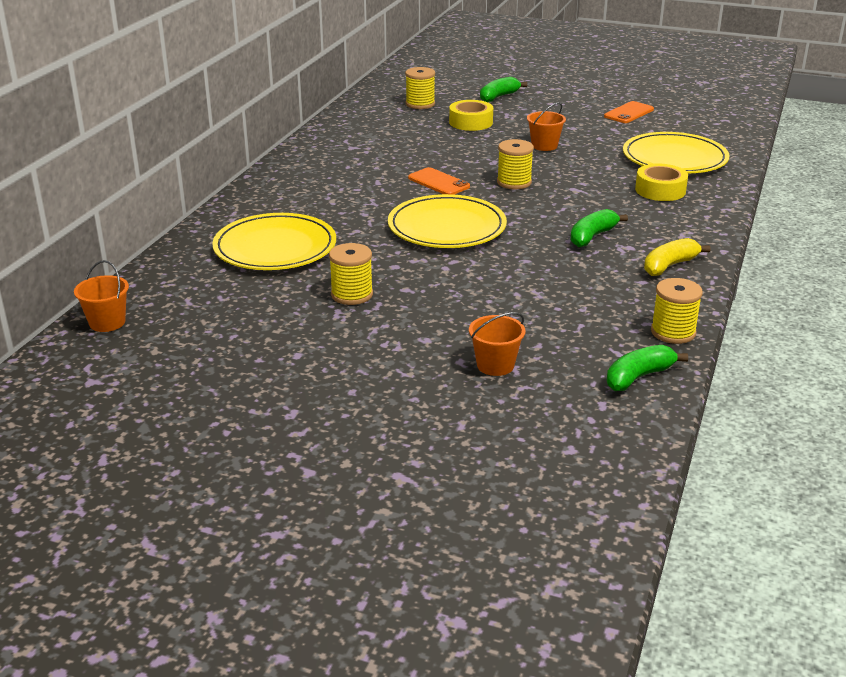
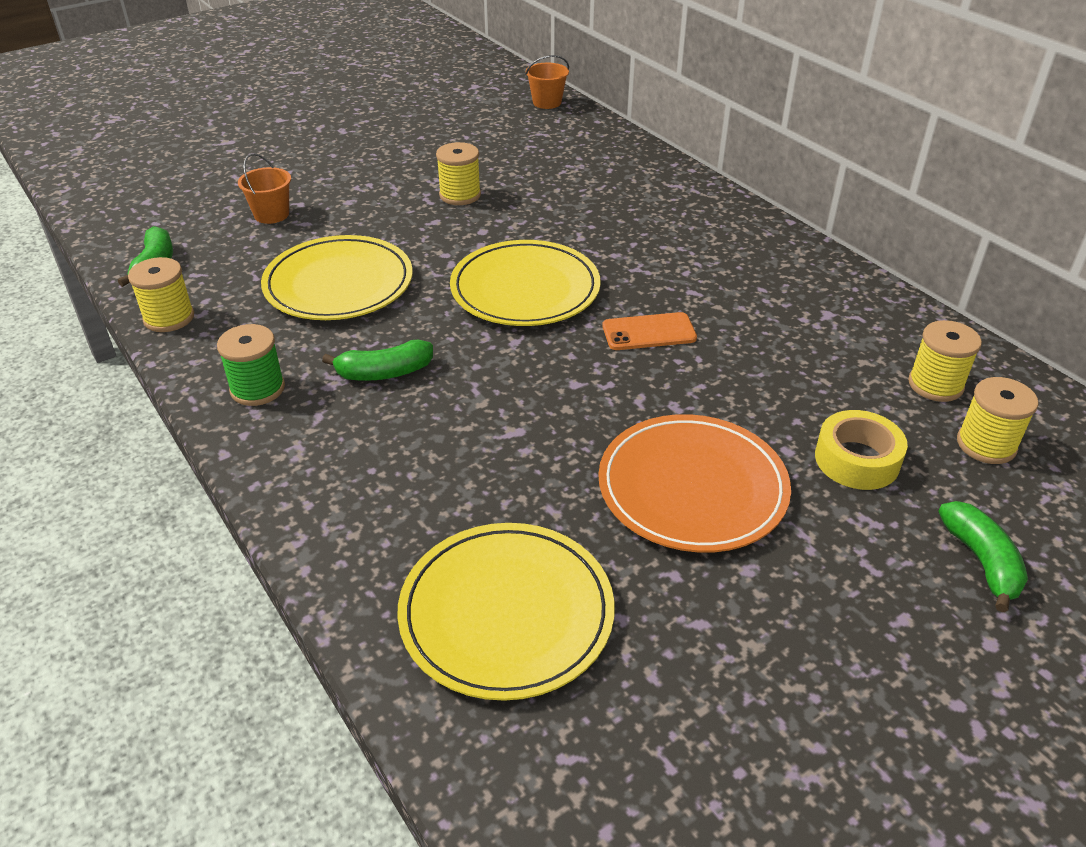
camera: 125 degrees right, 10 degrees up
yellow plate [212,213,336,270] -> yellow plate moved to [261,235,413,320]
yellow spool [497,139,534,189] -> yellow spool moved to [908,320,982,402]
orange bucket [527,102,566,151] -> orange plate [598,414,791,553]
green banana [571,209,628,247] -> green banana turned 90 degrees clockwise [322,340,433,381]
orange phone [604,101,654,123] -> none
yellow tape [635,164,688,201] -> none
yellow banana [644,238,710,276] -> green spool [217,324,285,406]

